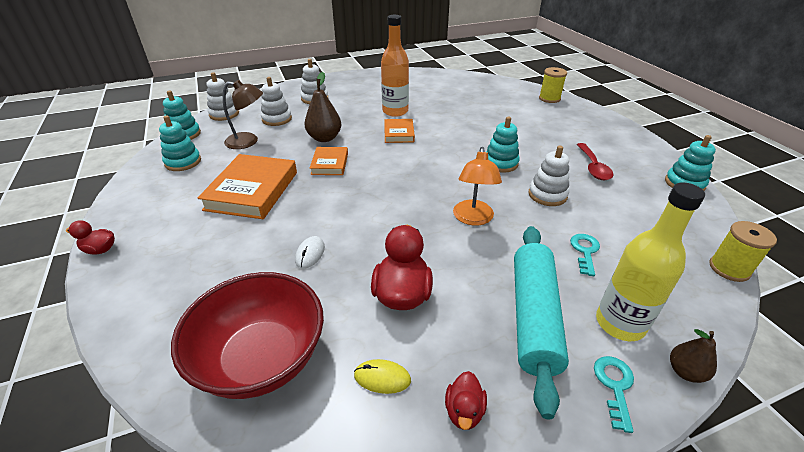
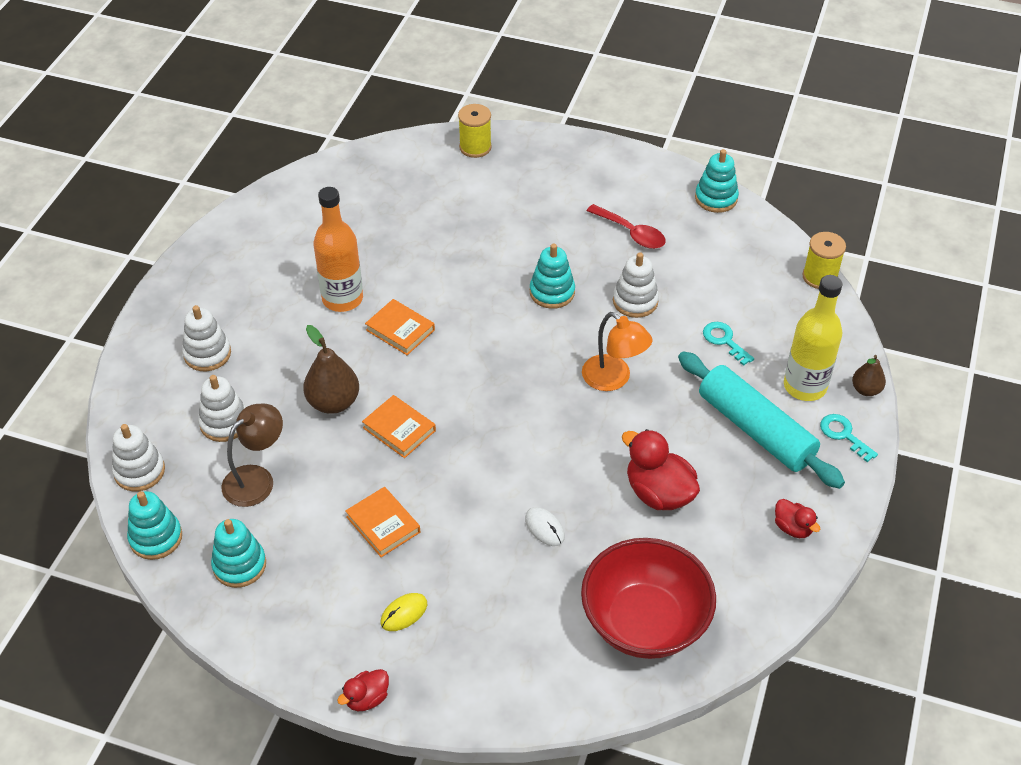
camera: 50 degrees left, 10 degrees up
orange book [197,154,297,219] -> orange book [345,487,420,557], size x0.55
yellow mouse [354,359,411,394] -> yellow mouse moved to [380,593,427,631]

